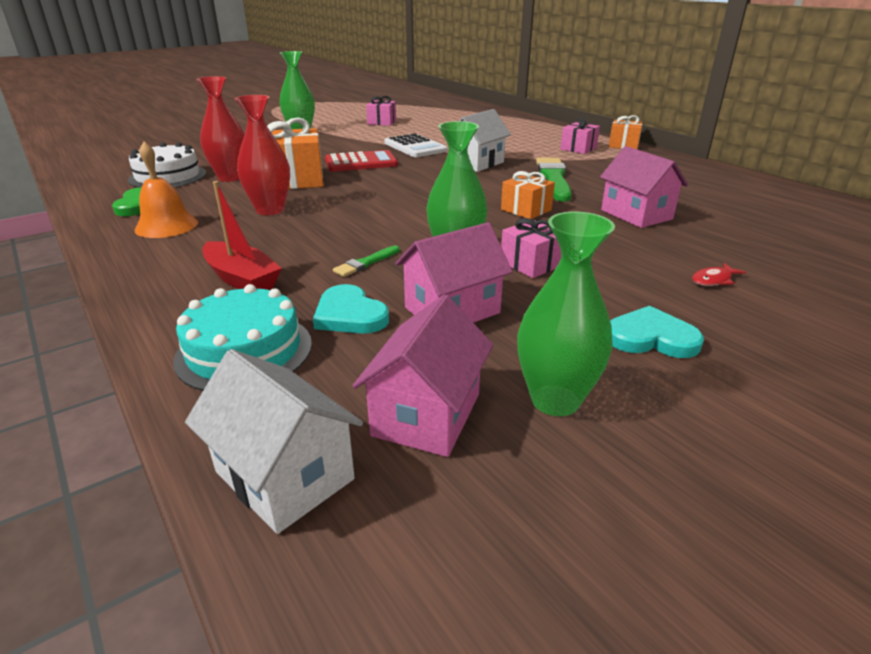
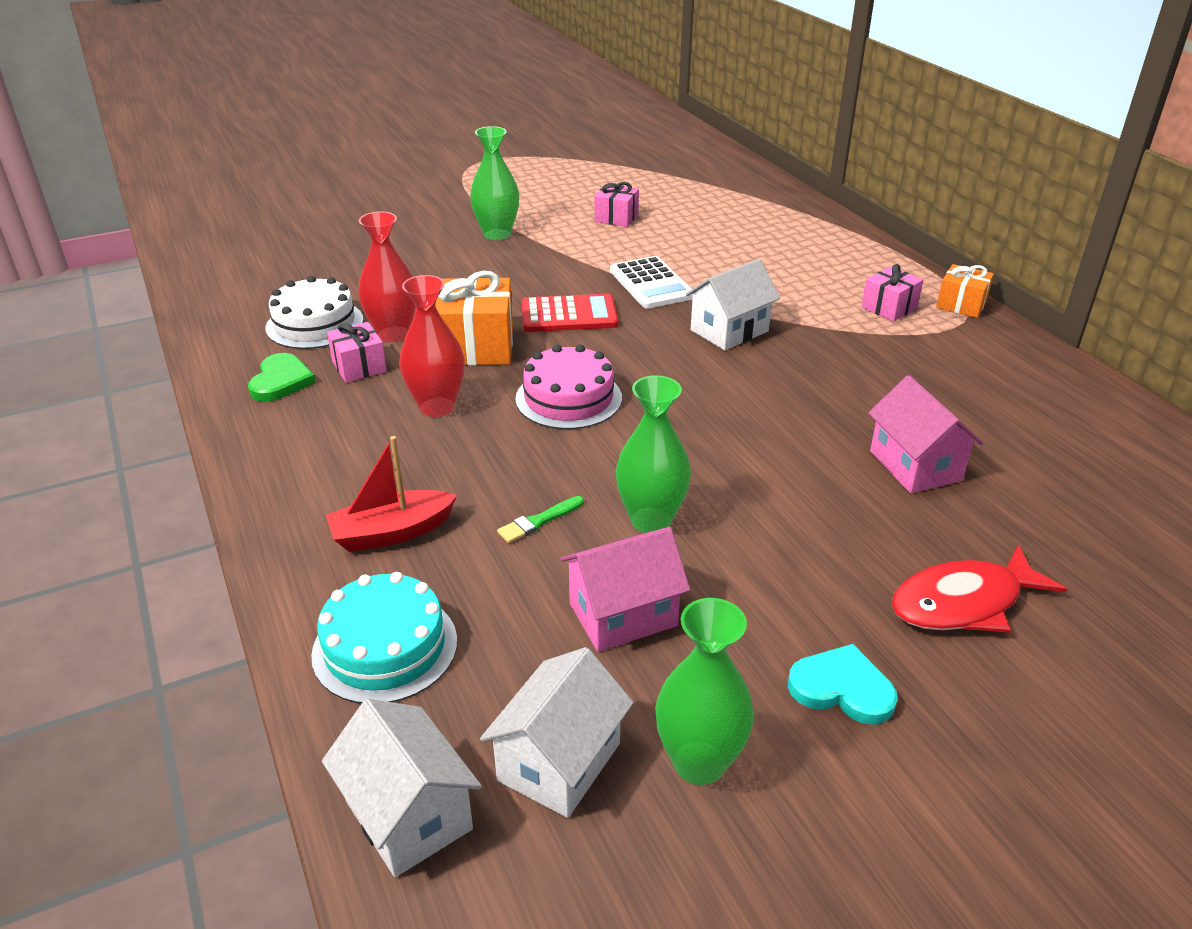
camera: 10 degrees right, 5 degrees up
orange bell [135,142,198,238] -> none
red boat [202,181,282,290] -> red boat turned 105 degrees clockwise [326,436,457,552]
turquoise heart [313,284,389,334] -> none
pink house [352,294,493,457] -> white house [480,647,634,818]
orange gift [501,171,555,219] -> none
pink gift [501,218,561,278] -> pink gift moved to [327,322,387,383]
green brush [536,157,572,202] -> none
red fish [692,263,746,286] -> red fish [892,545,1067,633], size x2.27
none -> pink cake [515,345,622,429]

